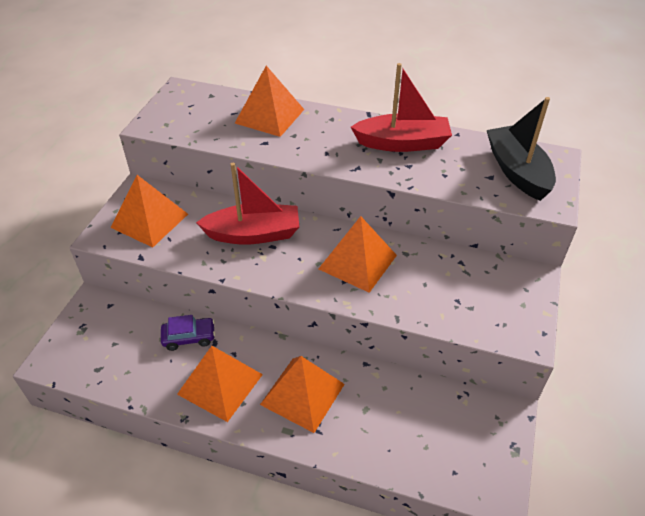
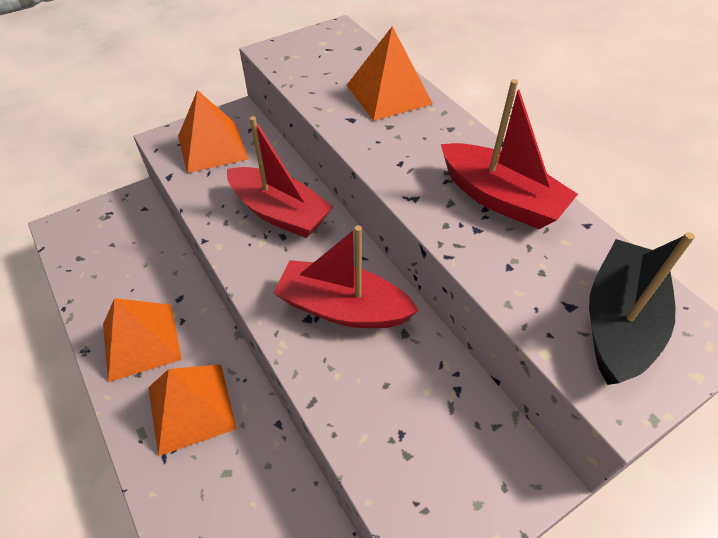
camera: 40 degrees right, 5 degrees up
purple car [161,315,215,351] -> none
orange pyramid [319,216,397,293] -> red boat [273,225,419,328]

